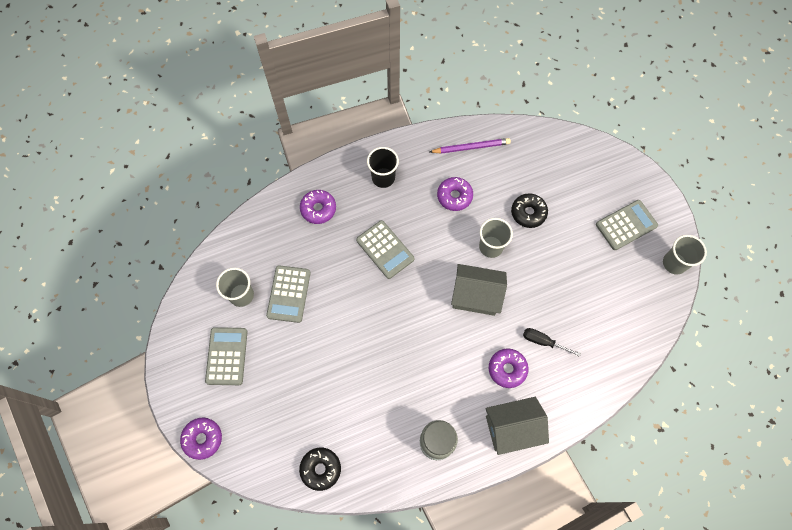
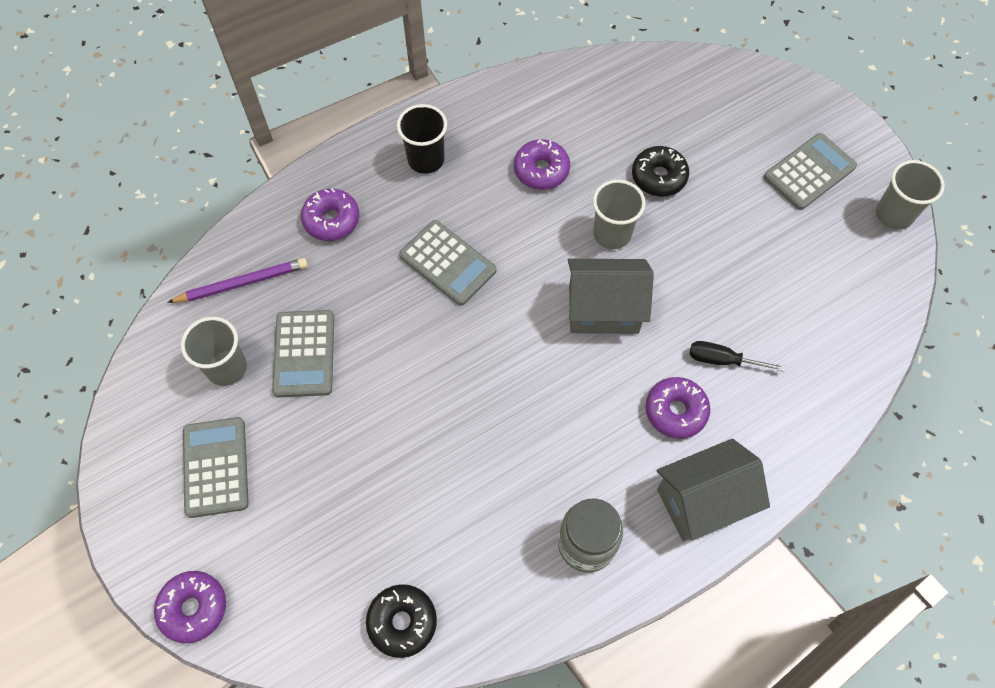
camera: 10 degrees left, 5 degrees down
purple pencil [430,138,511,154] -> purple pencil moved to [167,258,308,303]

